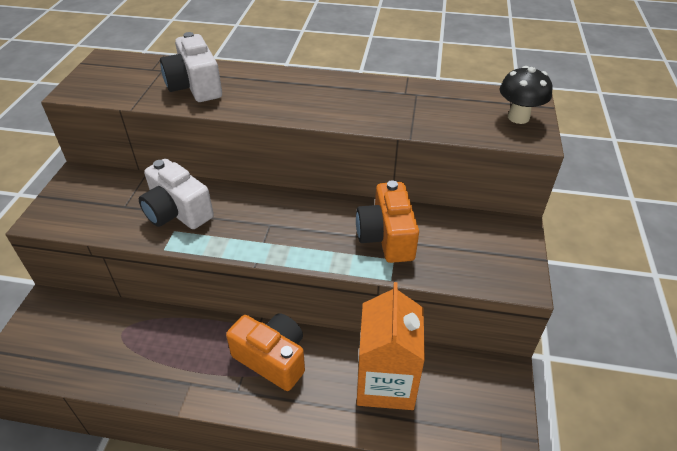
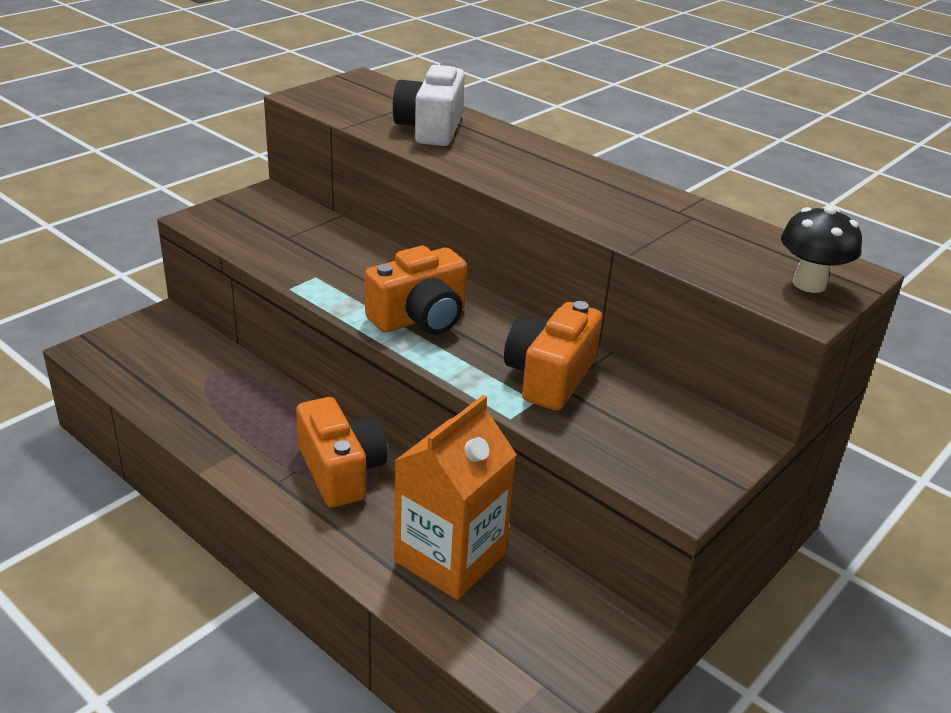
camera: 30 degrees right, 10 degrees down
white camera [139,159,214,229] -> none
none -> orange camera [365,246,467,335]

